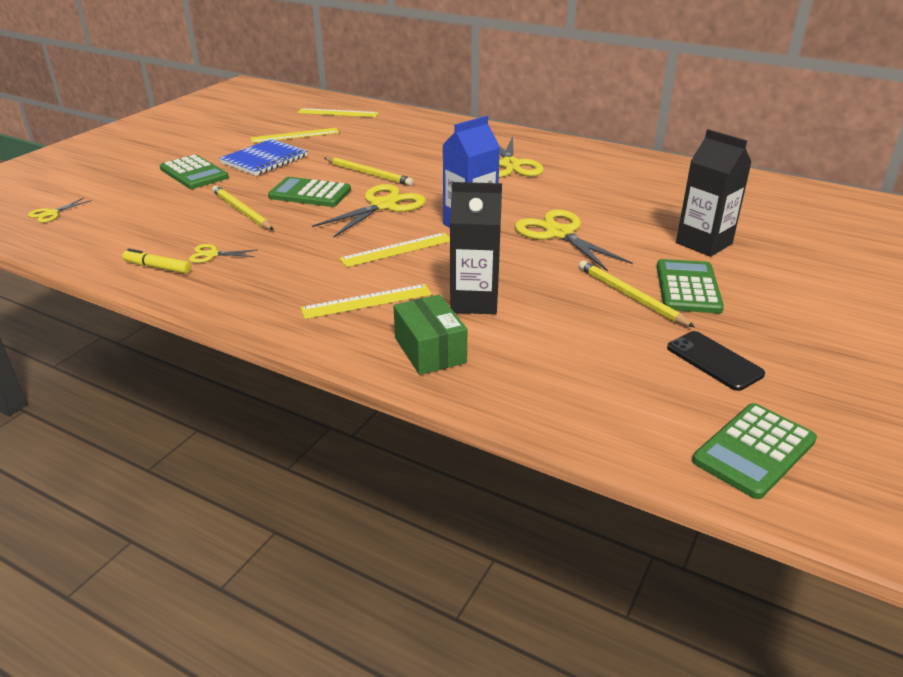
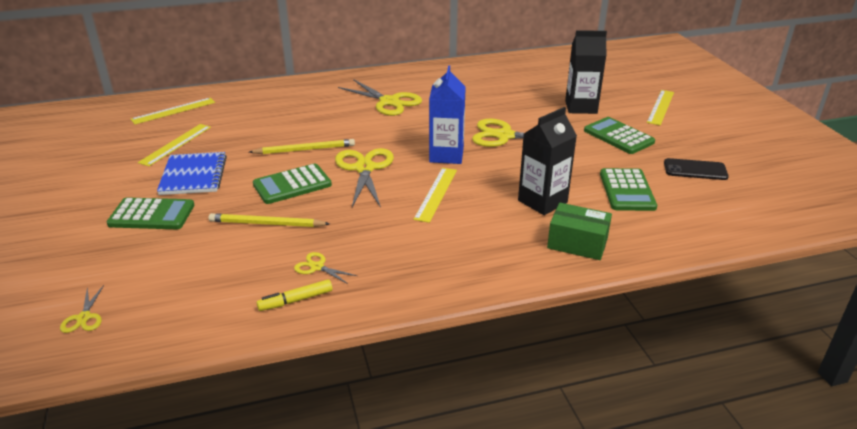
camera: 45 degrees left, 0 degrees up
yellow scissors [189,244,257,263] -> yellow scissors turned 75 degrees clockwise [294,252,357,284]
yellow ruler [300,284,432,319] -> yellow ruler moved to [647,90,674,125]
yellow pencil [579,260,695,327] -> none
green calculator [692,403,817,499] -> green calculator moved to [600,168,657,211]

